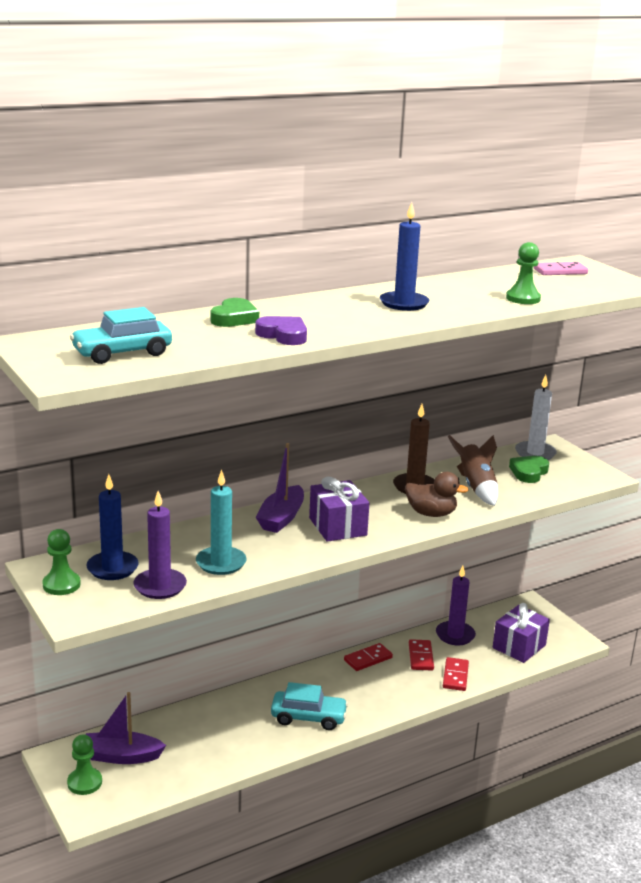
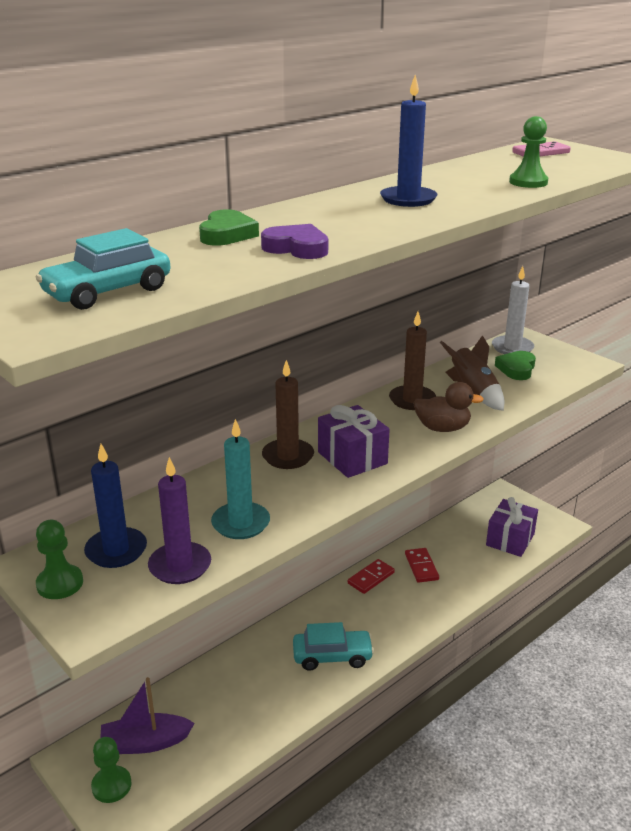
camera: 10 degrees left, 5 degrees up
purple boat [256,443,304,533] -> brown candle [262,360,314,469]
purple candle [436,566,476,645] -> none
red domino [443,657,469,691] -> none

